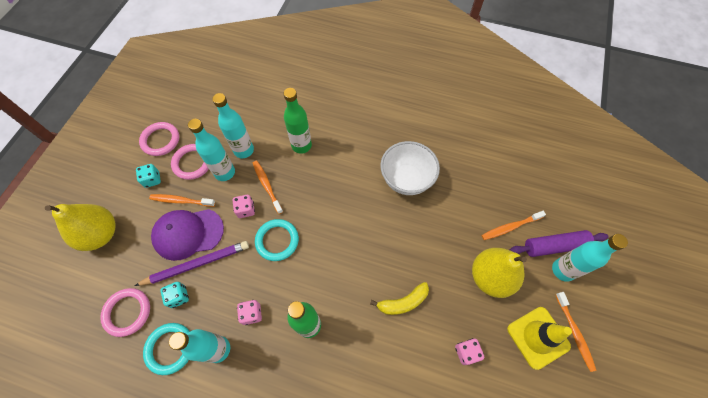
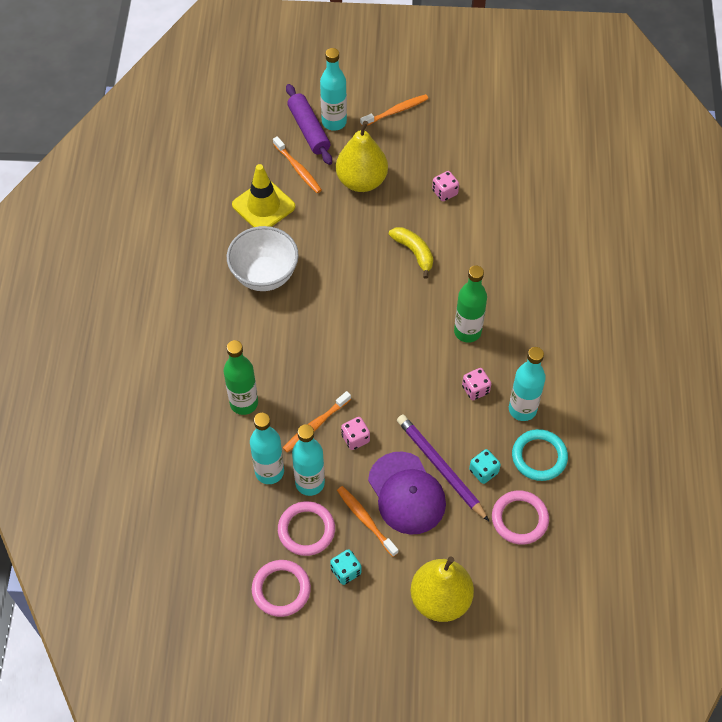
camera: 105 degrees left, 5 degrees down
orange toothbrush [149,194,215,207] -> orange toothbrush turned 150 degrees clockwise [337,486,399,557]
turquoise ring [255,219,299,261] -> none
yellow traffic cone [507,307,572,370] -> yellow traffic cone moved to [232,164,295,227]

